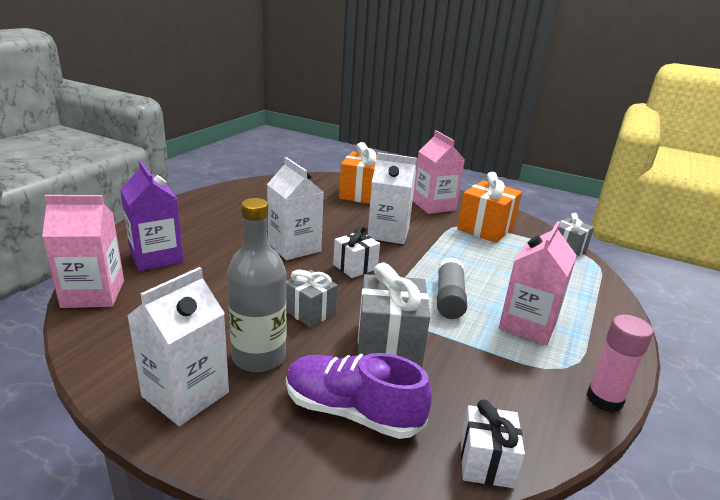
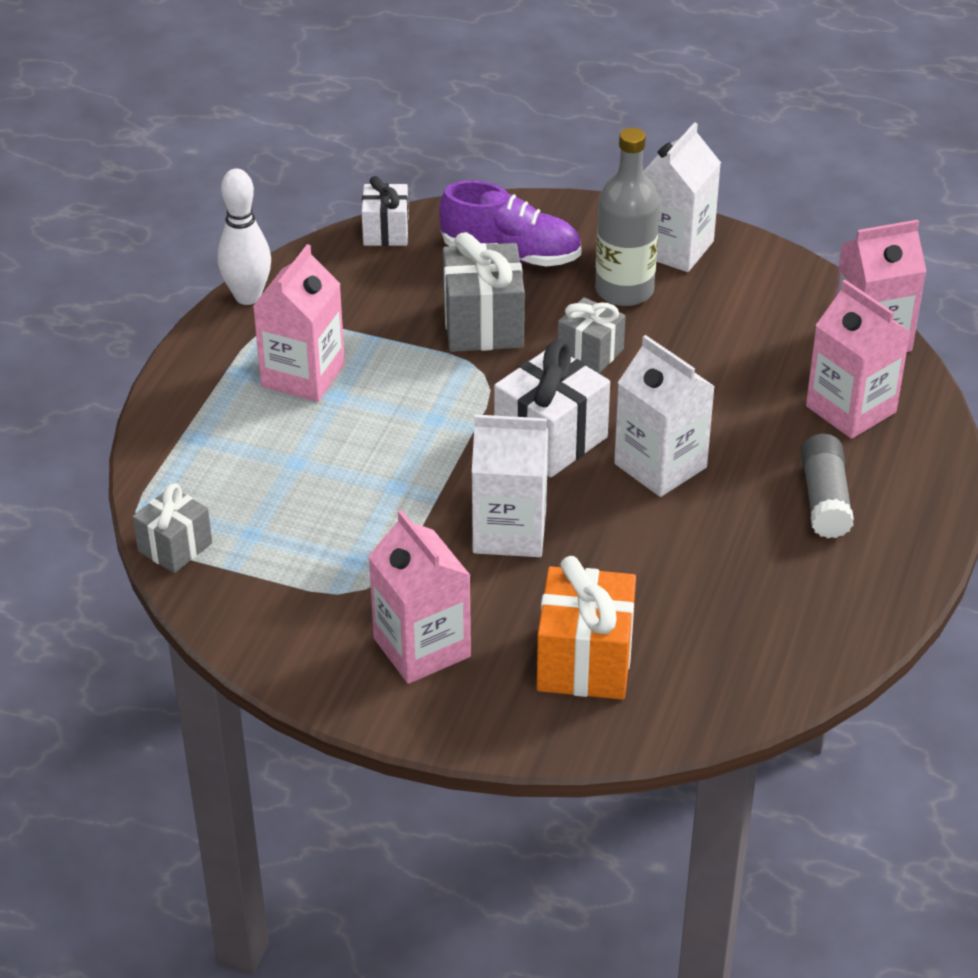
camera: 175 degrees right, 15 degrees up
purple carton [120,161,184,271] -> pink carton [806,280,910,439]
white gift [333,226,380,278] -> white gift [494,340,610,477], size x1.61
grey glue stick [437,257,467,319] -> grey glue stick moved to [801,434,854,538]
orange gift [458,172,522,243] -> none
pink glue stick [587,315,653,412] -> white bowling pin [218,169,271,305]

